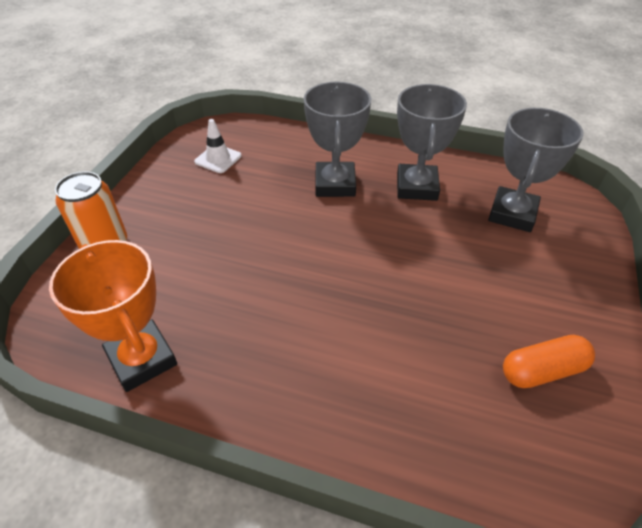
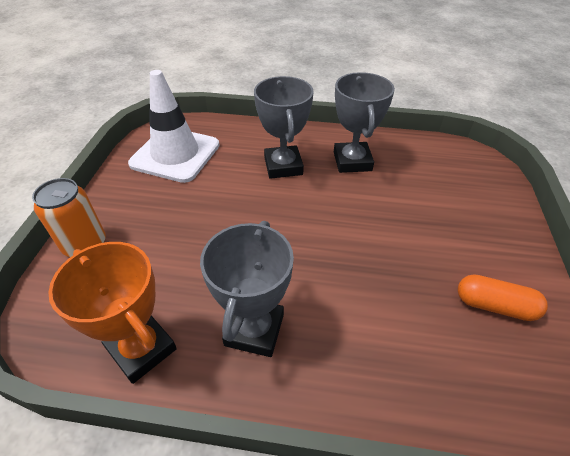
camera: 10 degrees left, 0 degrees up
white traffic cone [194,119,242,173] -> white traffic cone [128,70,220,183], size x2.18
grey trophy [488,108,584,232] -> grey trophy moved to [200,221,294,357]
orange capsule [503,335,595,388] -> orange capsule turned 45 degrees clockwise [458,274,548,321]

